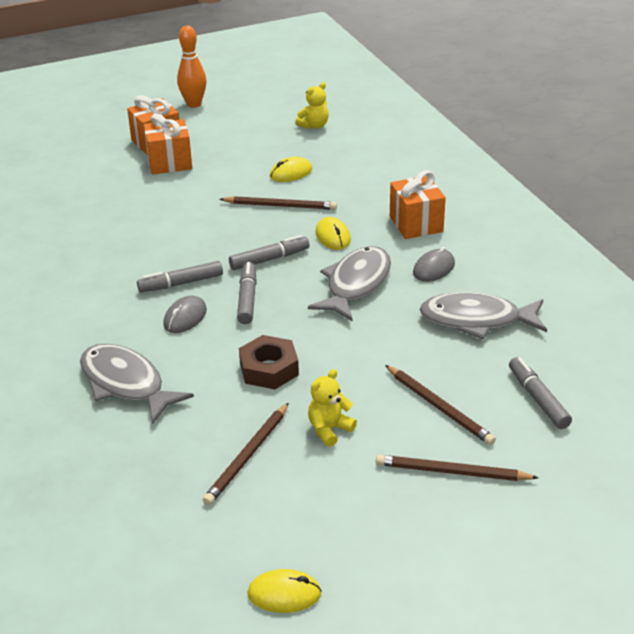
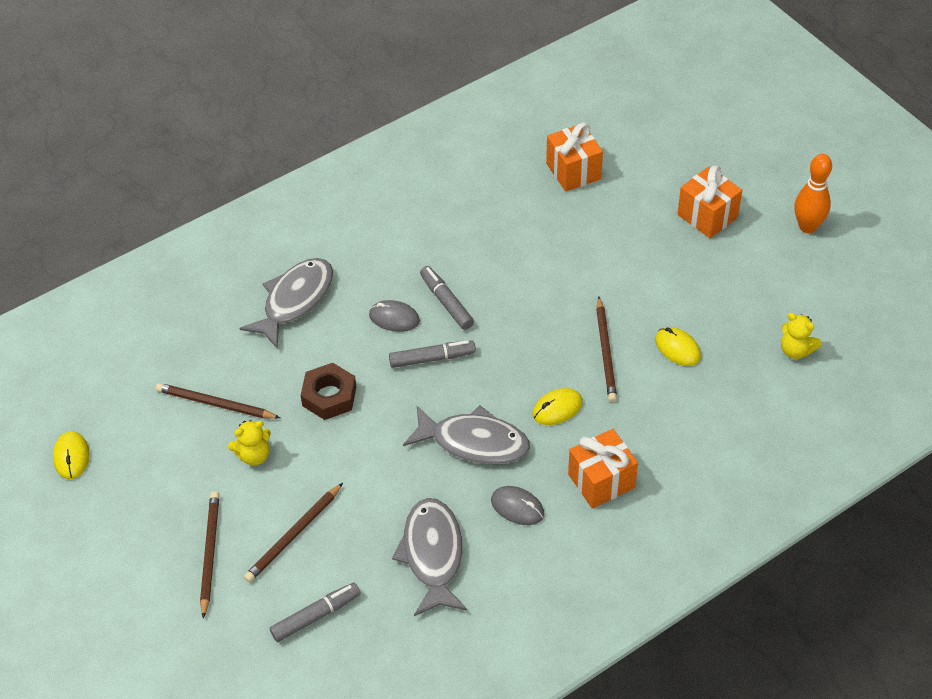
camera: 80 degrees right, 15 degrees up
orange gift [144,113,192,175] -> orange gift moved to [546,123,603,192]
grey marker [229,235,310,270] -> none
yellow teddy bear [308,369,357,447] -> yellow teddy bear turned 120 degrees clockwise [228,420,271,465]

